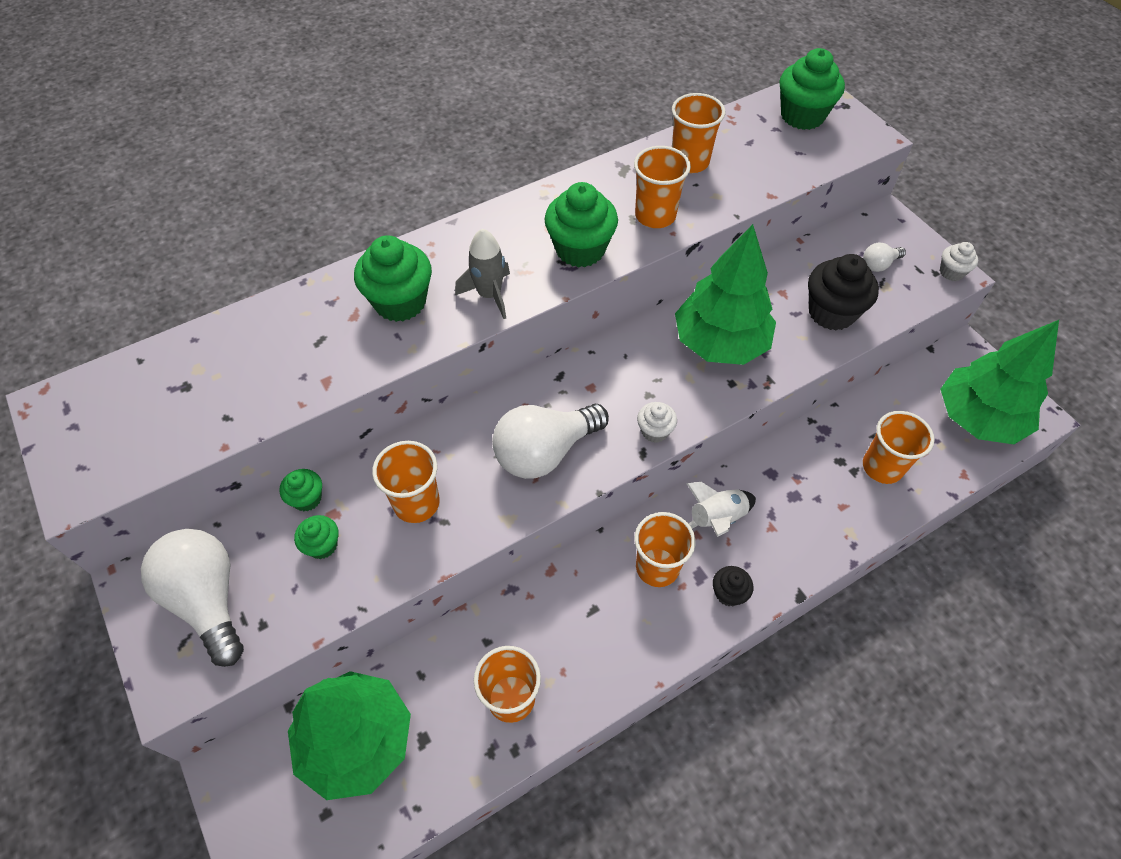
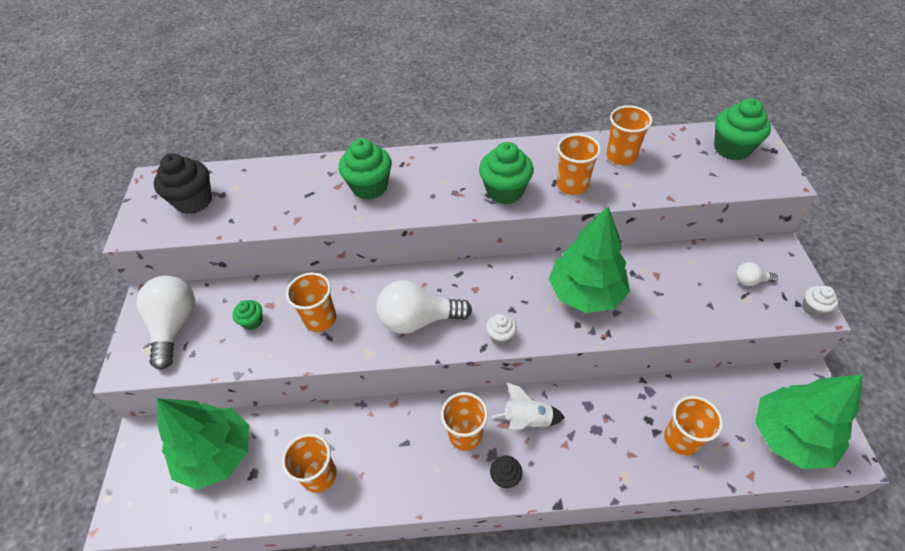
camera: 30 degrees right, 5 degrees down
green cupcake [279,469,322,511] -> none
grey rocket [455,229,510,319] -> none
black cupcake [808,254,879,330] -> black cupcake moved to [154,153,212,214]

